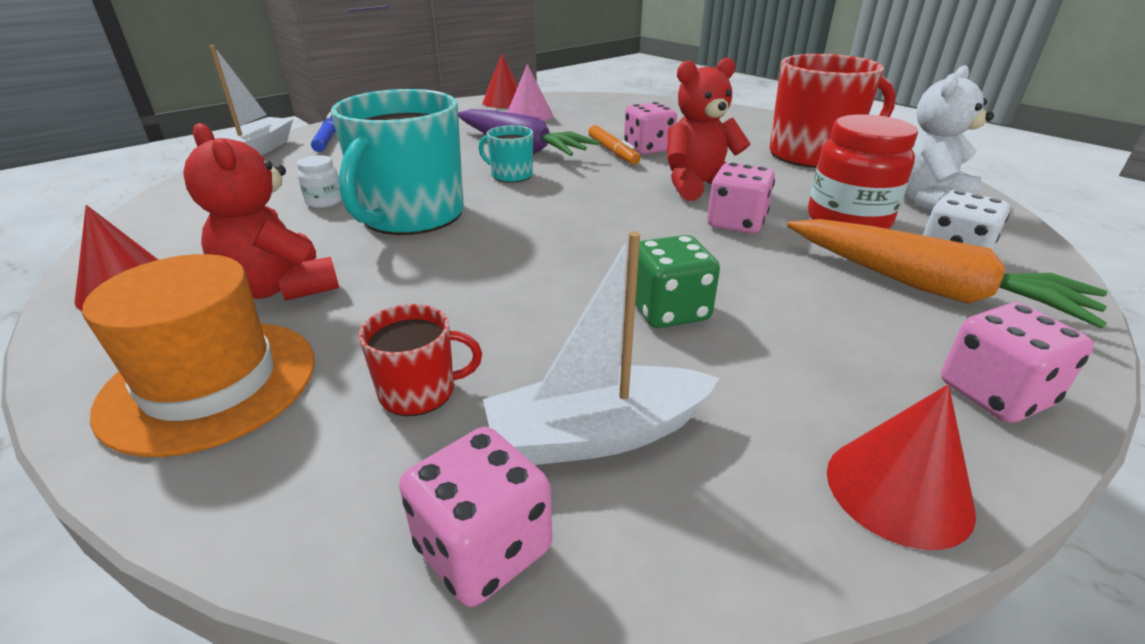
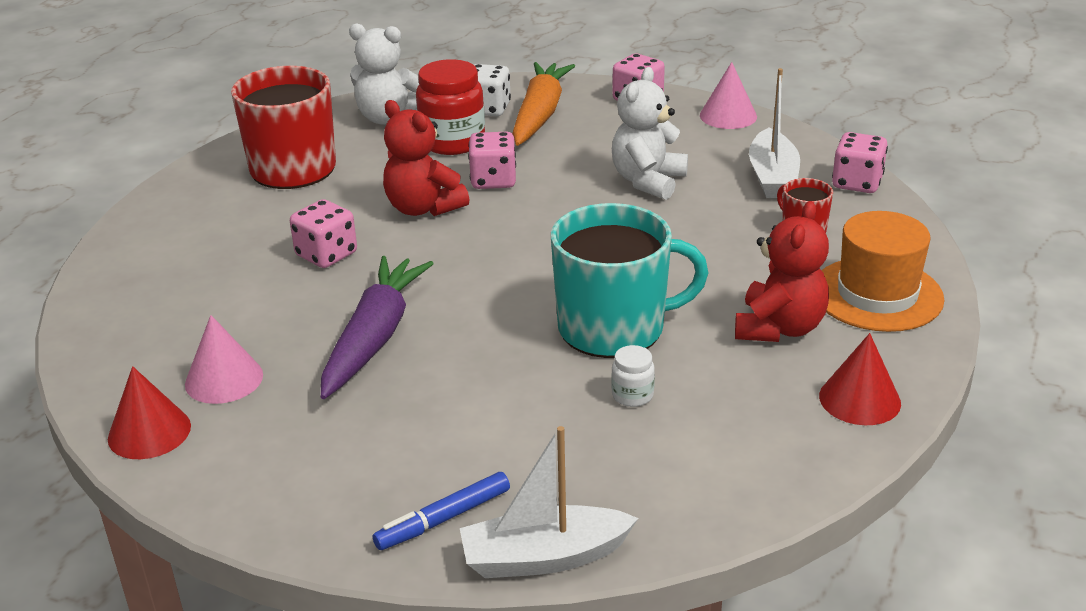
camera: 115 degrees left, 0 degrees up
turquoise mug [478,125,533,183] -> none
white boat [483,231,720,465] -> white boat turned 45 degrees clockwise [749,68,800,198]
orange marker [588,125,641,165] -> none
green dice [635,235,720,328] -> white teddy bear [612,67,688,200]
red cone [827,385,976,550] -> pink cone [700,62,757,129]

